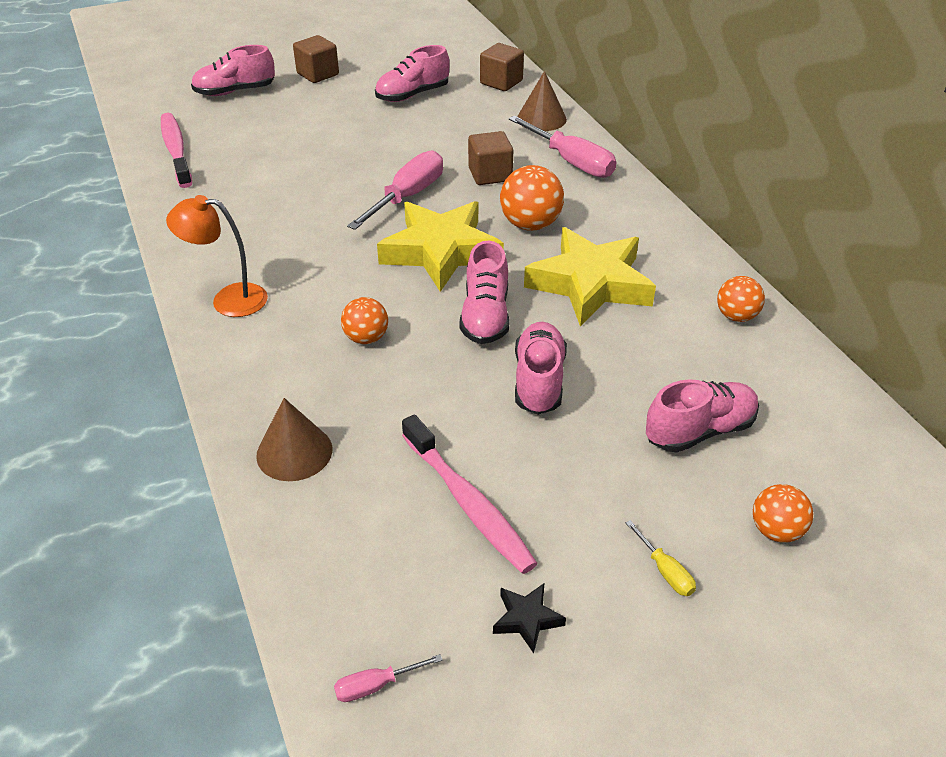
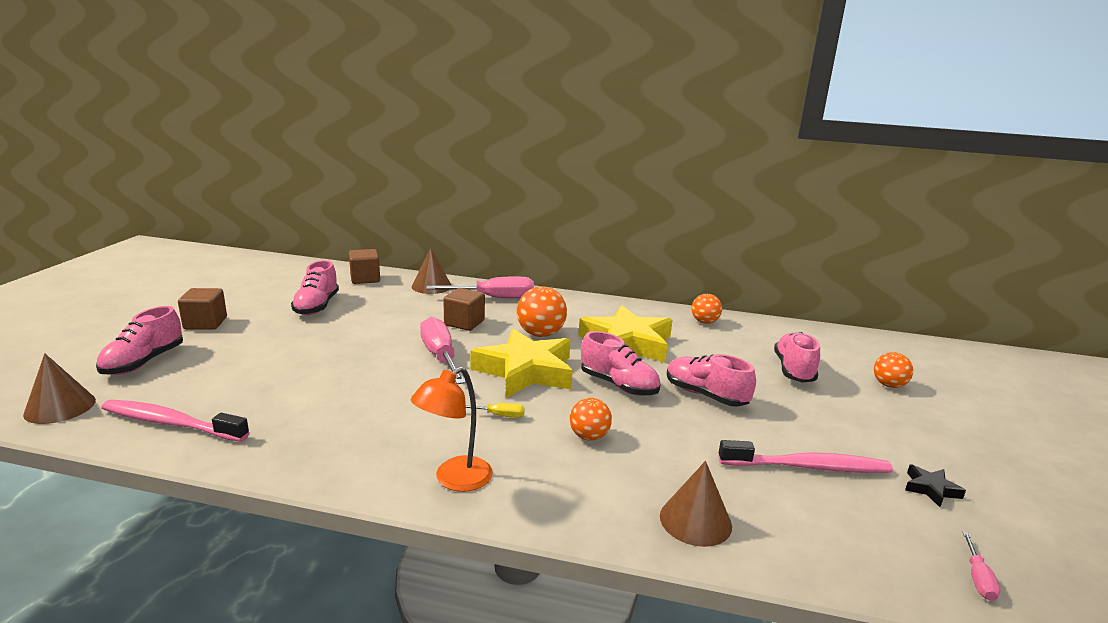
camera: 55 degrees left, 20 degrees down
yellow screwdriver [626,520,696,596] -> yellow screwdriver moved to [466,403,525,418]
none -> brown cone [23,353,96,424]

